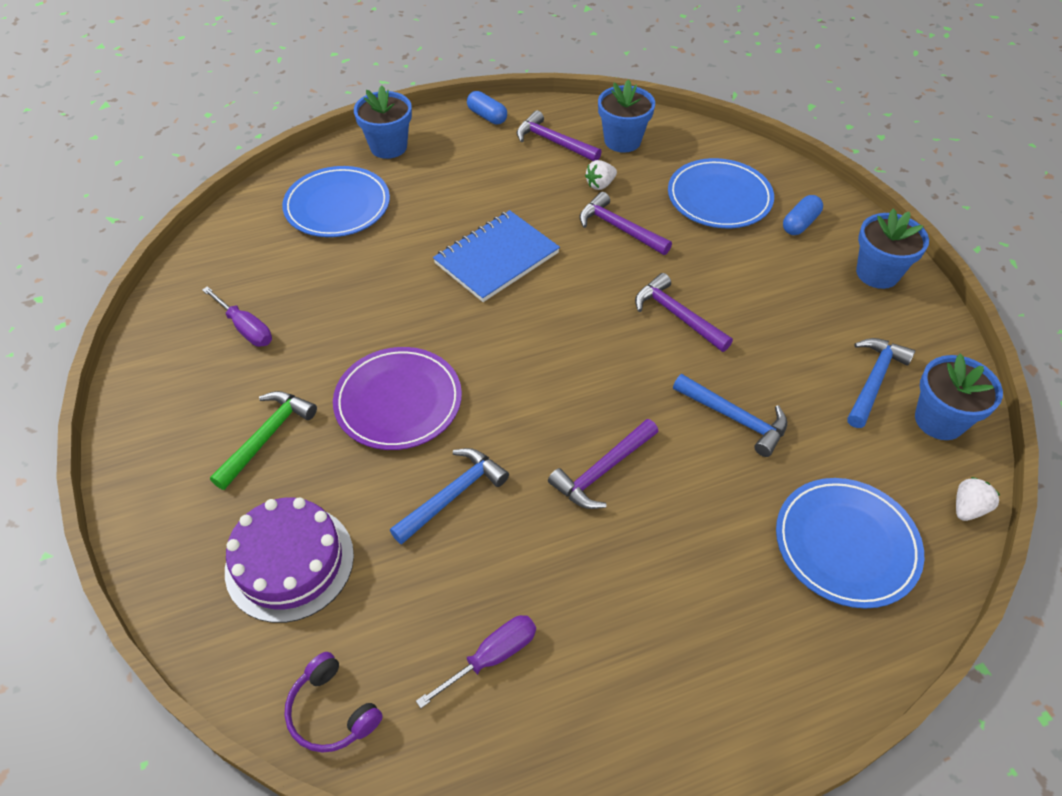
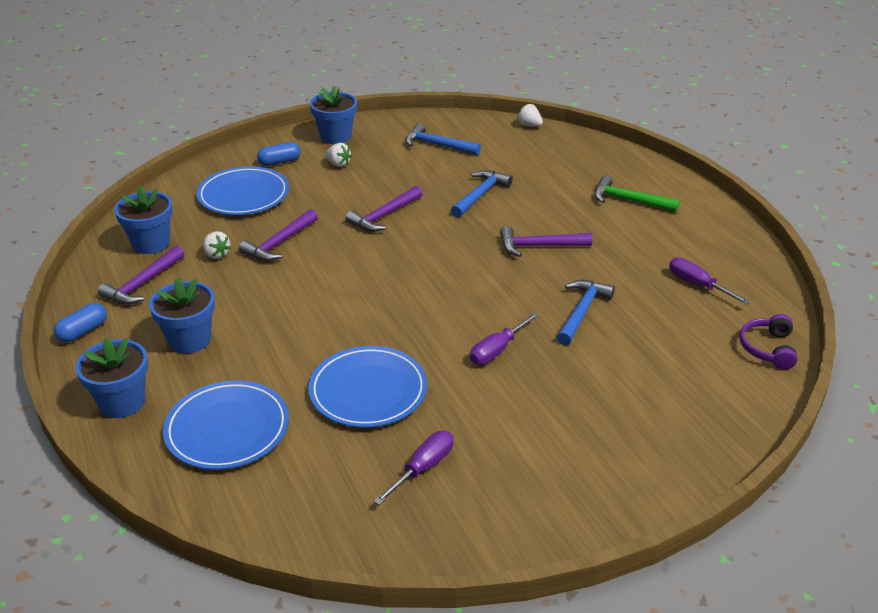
camera: 95 degrees left, 15 degrees down
green hammer [210,391,317,490] -> green hammer moved to [594,176,680,212]
purple cake [225,498,354,623] -> none
purple headphones [284,652,383,753] -> purple headphones turned 150 degrees clockwise [739,314,798,369]
purple plate [333,347,462,450] -> purple screwdriver [470,312,539,365]
blue hammer [390,448,509,544] -> blue hammer turned 75 degrees clockwise [557,280,615,345]
blue notebook [433,210,560,302] -> none
purple hammer [548,419,658,509] -> purple hammer turned 135 degrees clockwise [500,226,592,257]
blue plate [776,478,924,608] -> blue plate moved to [308,346,427,428]
blue capsule [783,195,823,235] -> blue capsule turned 60 degrees counterclockwise [257,142,301,166]
blue flower pot [915,354,1003,440] -> blue flower pot moved to [149,277,215,354]
none -> white strawberry [325,143,352,167]

